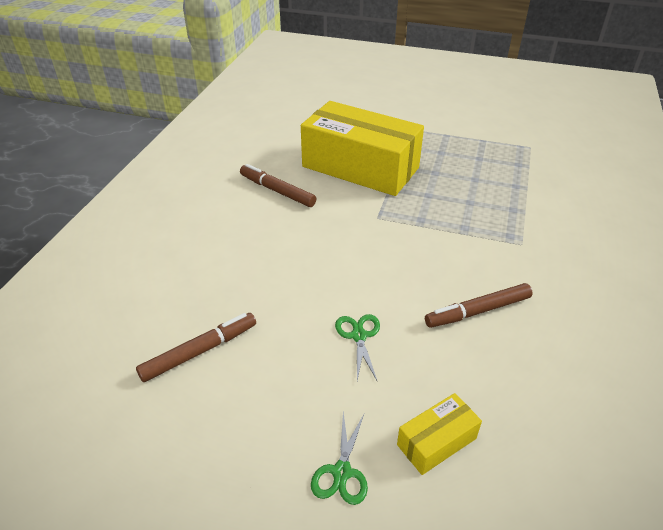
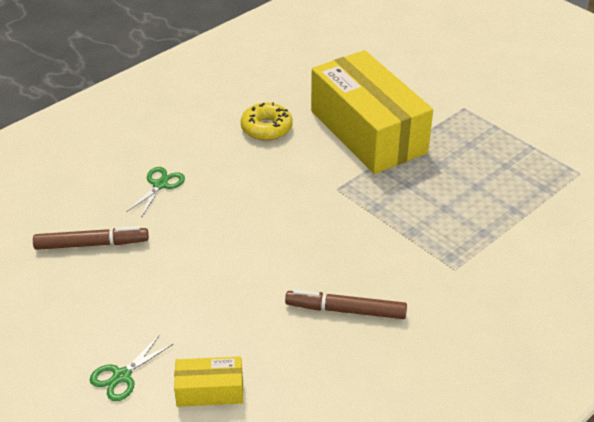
camera: 30 degrees right, 0 degrees up
brown marker [240,164,317,207] -> yellow donut [241,102,292,141]
green scissors [335,314,380,381] -> green scissors moved to [126,167,185,218]

